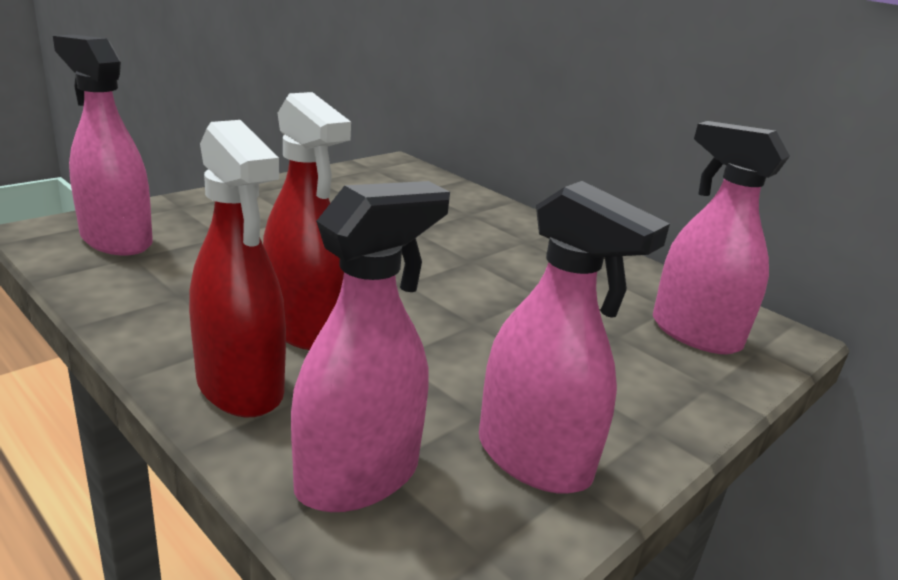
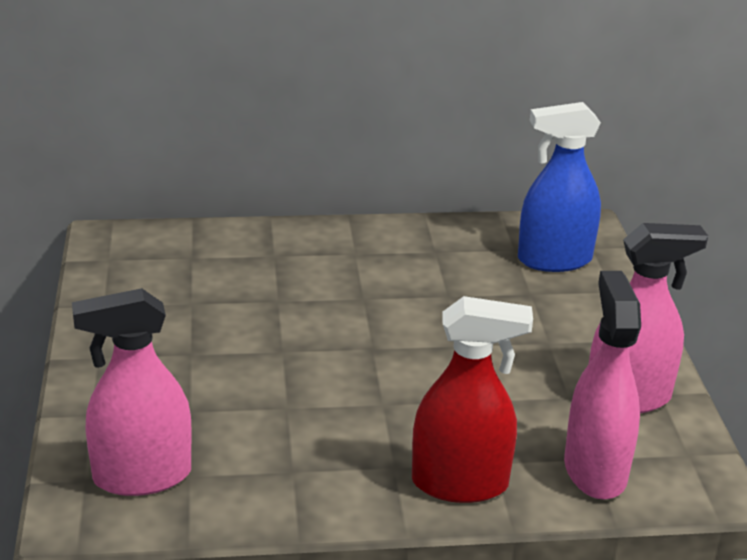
camera: 50 degrees left, 5 degrees up
red spray bottle [263,92,351,350] -> none
pink spray bottle [653,121,790,354] -> blue spray bottle [518,102,601,272]

